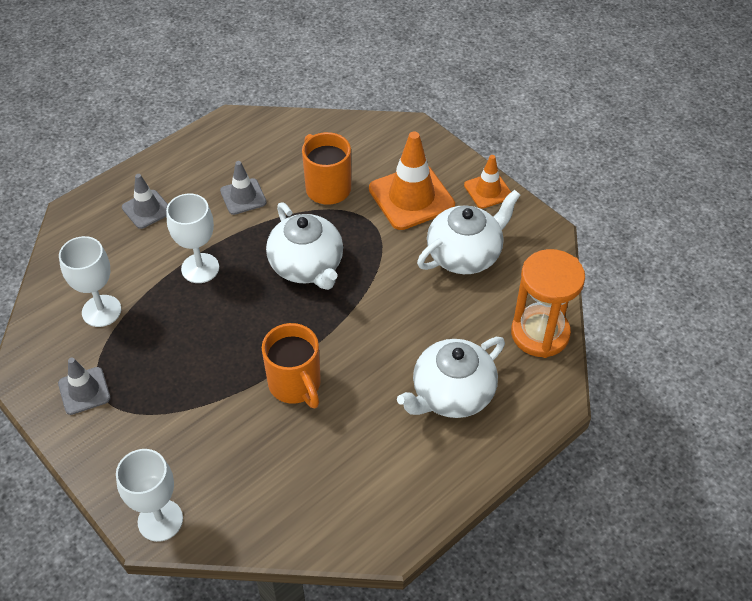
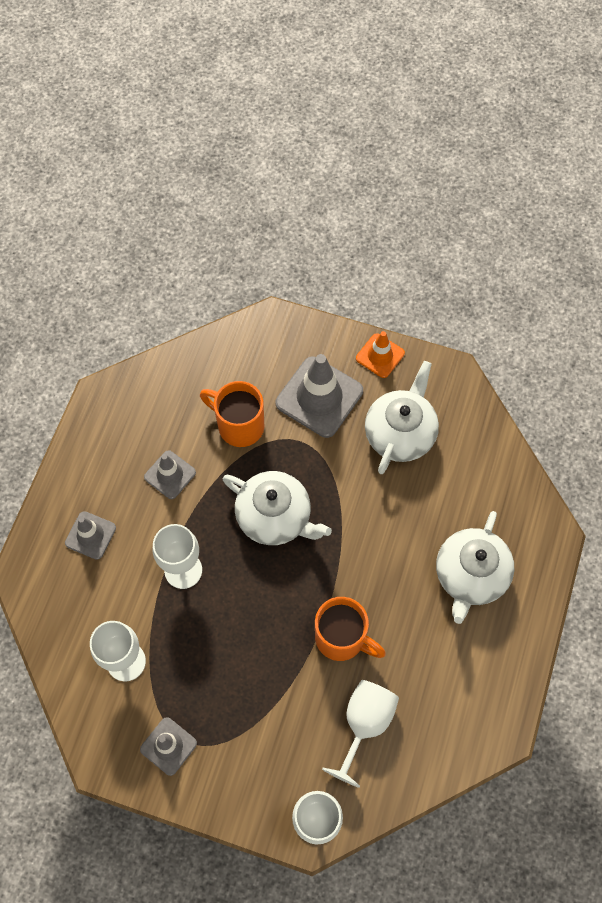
camera: 30 degrees left, 15 degrees up
orange traffic cone [369,131,455,230] -> grey traffic cone [276,354,363,438]
orange hourglass [511,249,585,358] -> none
none -> white goblet [322,680,399,788]

